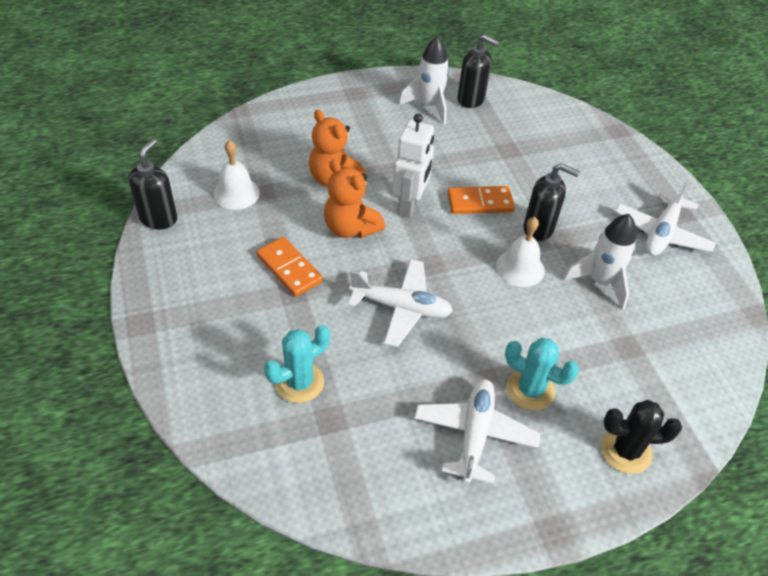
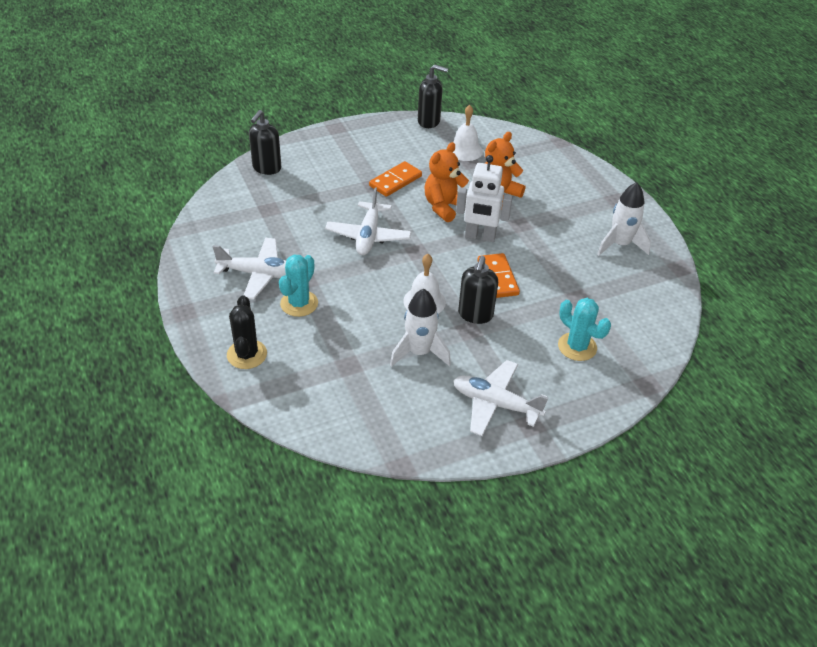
camera: 85 degrees right, 5 degrees down
turquoise cactus [264,325,330,403] -> turquoise cactus moved to [558,298,611,361]
black soap dispenser [458,34,500,108] -> black soap dispenser moved to [249,110,281,175]

